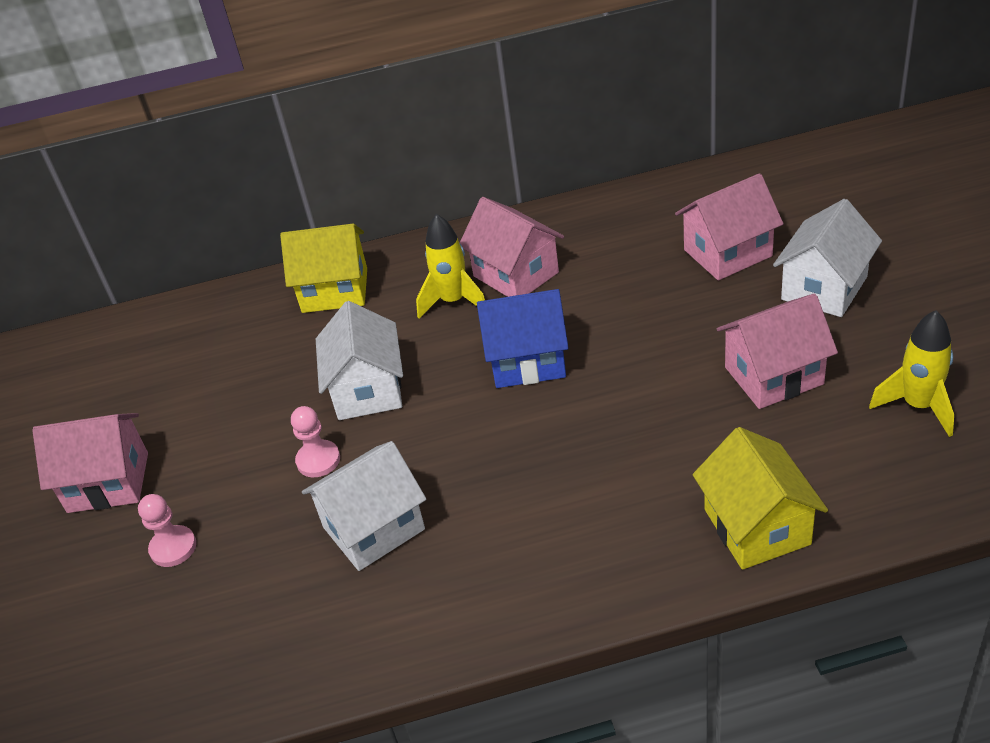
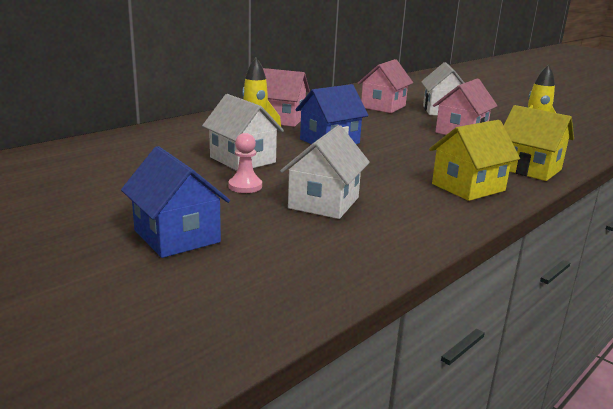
camera: 40 degrees left, 20 degrees down
pink house [32,413,148,513] -> none
pink pawn [138,494,196,567] -> blue house [121,146,230,258]
yellow house [280,224,367,313] -> yellow house moved to [429,120,520,201]

